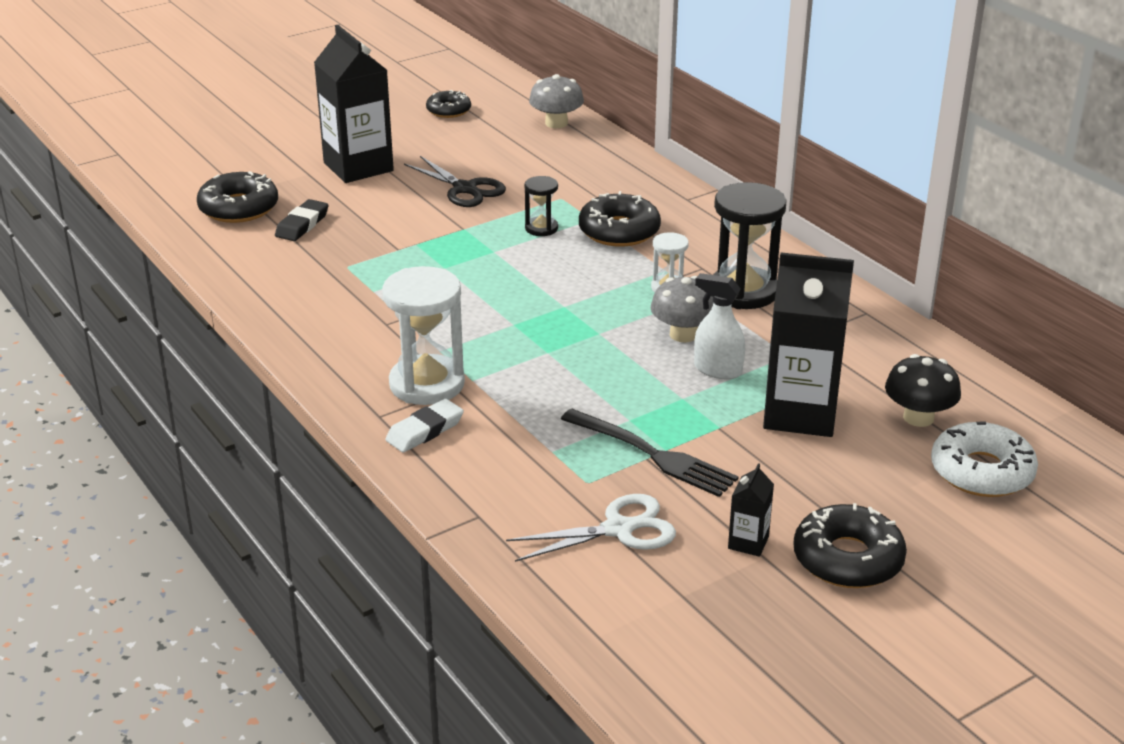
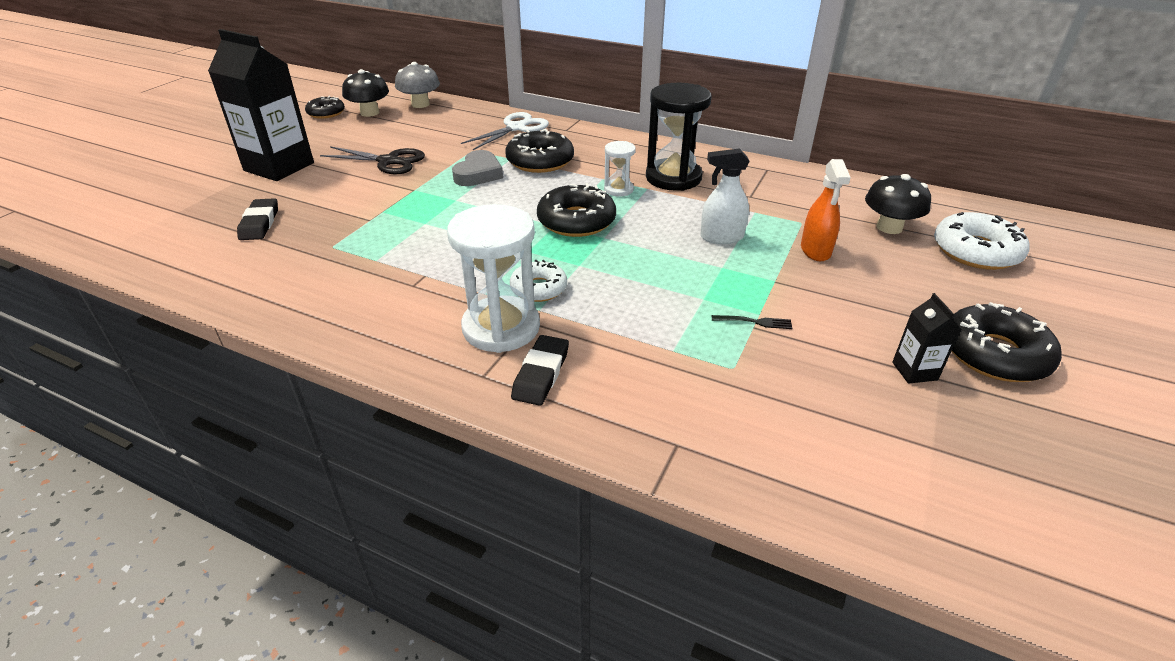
camera: 30 degrees left, 5 degrees up
black donut [197,171,278,223] -> black donut moved to [537,183,616,237]
white eraser [385,399,464,453] -> black eraser [511,335,569,406]
white scissors [506,494,676,562] -> white scissors moved to [461,112,549,150]
black hourglass [524,176,558,236] -> grey heart [452,150,503,186]
black fork [561,409,739,497] -> black fork [712,315,792,329], size x0.42
grey mushroom [651,276,713,342] -> none
black carton [763,253,854,437] -> orange spray bottle [801,159,851,261]
none -> black mushroom [342,69,389,117]
none -> white donut [510,260,567,302]

